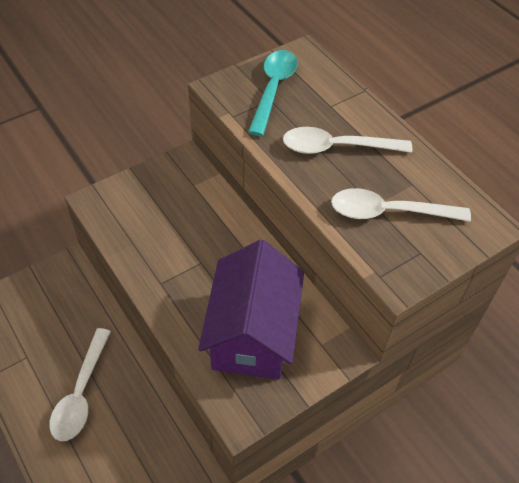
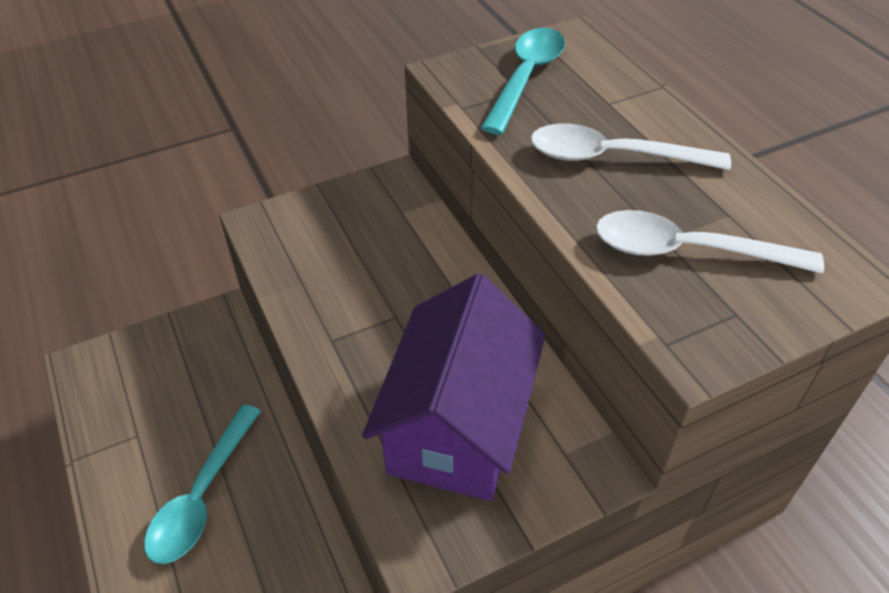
camera: 10 degrees right, 5 degrees down
white spoon [49,328,111,441] -> turquoise spoon [144,404,261,564]

